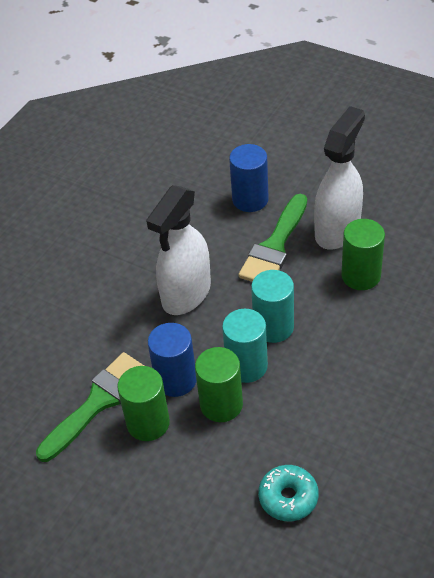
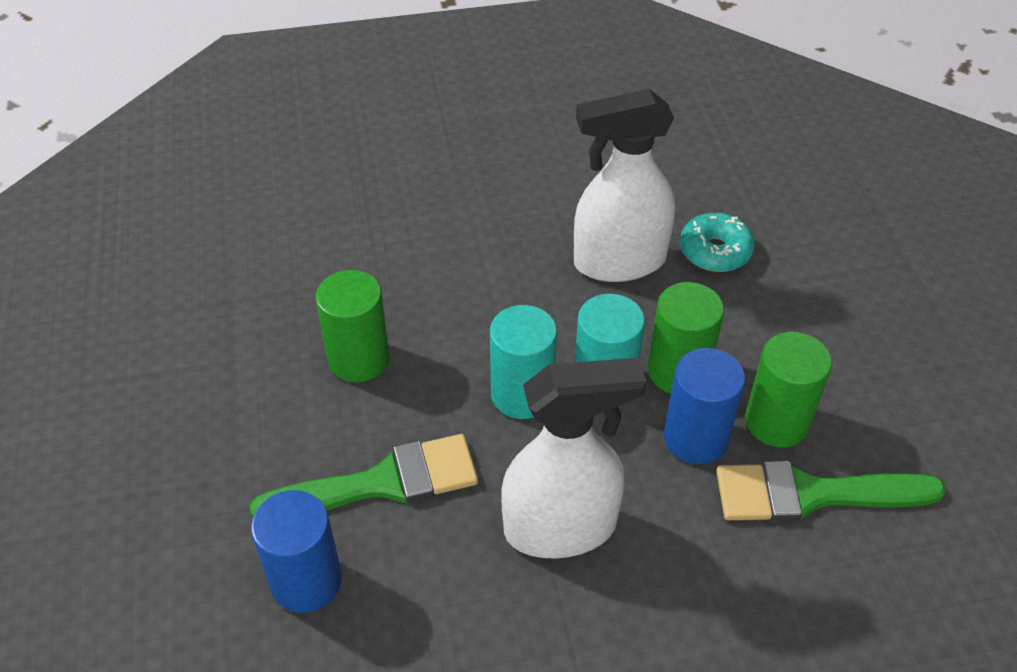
camera: 135 degrees left, 0 degrees up
white spray bottle [314,106,365,250] -> white spray bottle moved to [574,89,675,282]

